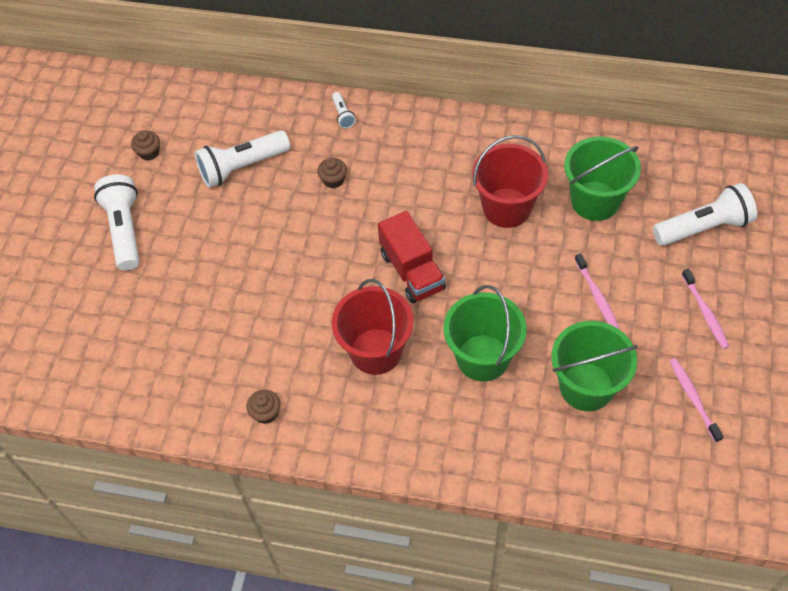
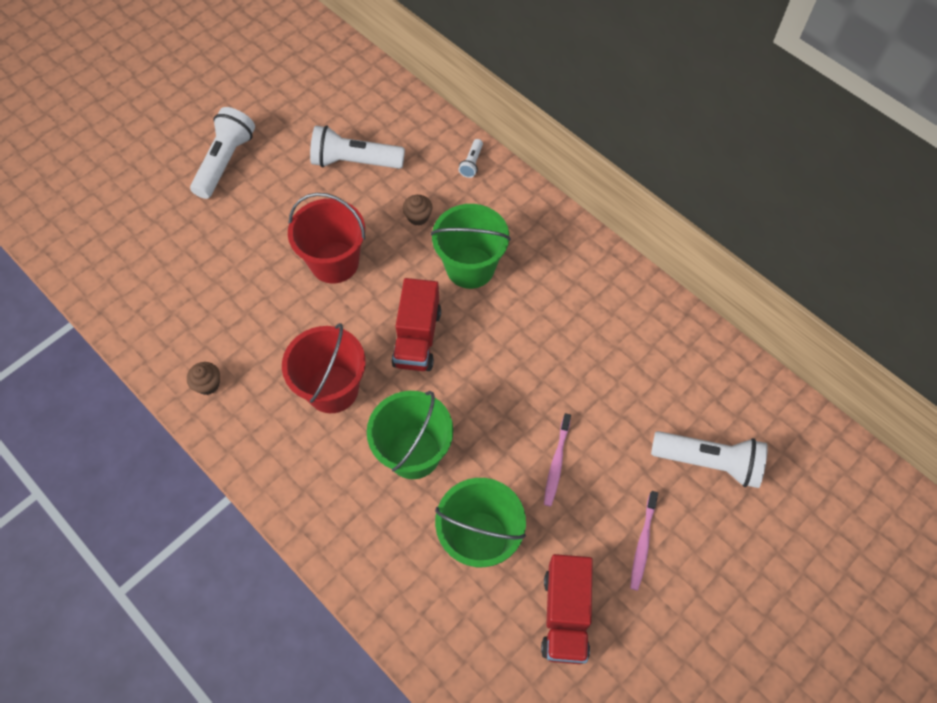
camera: 30 degrees right, 5 degrees up
brown cupcake [131,130,160,161] -> none
red bucket [472,135,548,228] -> red bucket moved to [288,193,365,284]
green bucket [564,136,641,221] -> green bucket moved to [431,204,511,289]
pink toothbrush [670,358,723,443] -> red truck [541,554,593,664]

